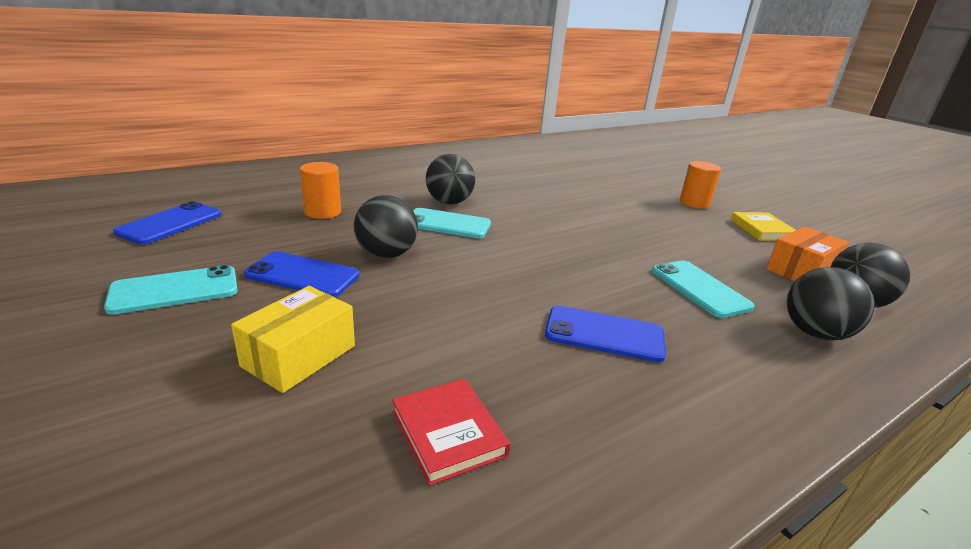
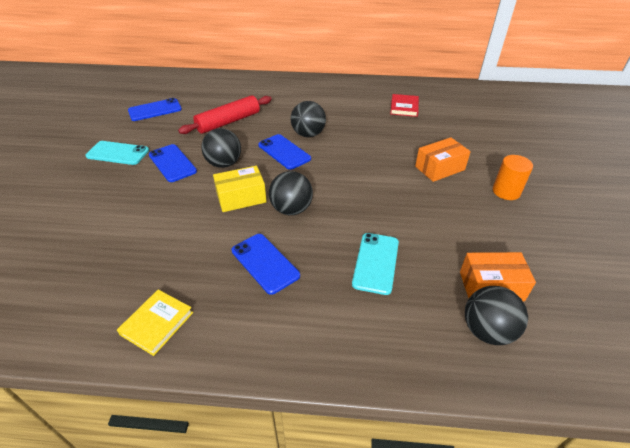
camera: 40 degrees right, 15 degrees up
yellow box [231,286,355,393] -> yellow box moved to [213,166,267,212]
orange cylinder [300,162,341,219] -> red rolling pin [178,95,272,134]
red book [392,379,510,486] -> red book moved to [390,94,419,117]
turquoise phone [413,208,491,238] -> blue phone [258,134,311,170]
yellow book [731,212,796,241] -> yellow book moved to [117,290,193,356]
black ball [787,267,875,341] -> black ball moved to [269,171,313,215]
none -> orange box [415,137,471,182]

